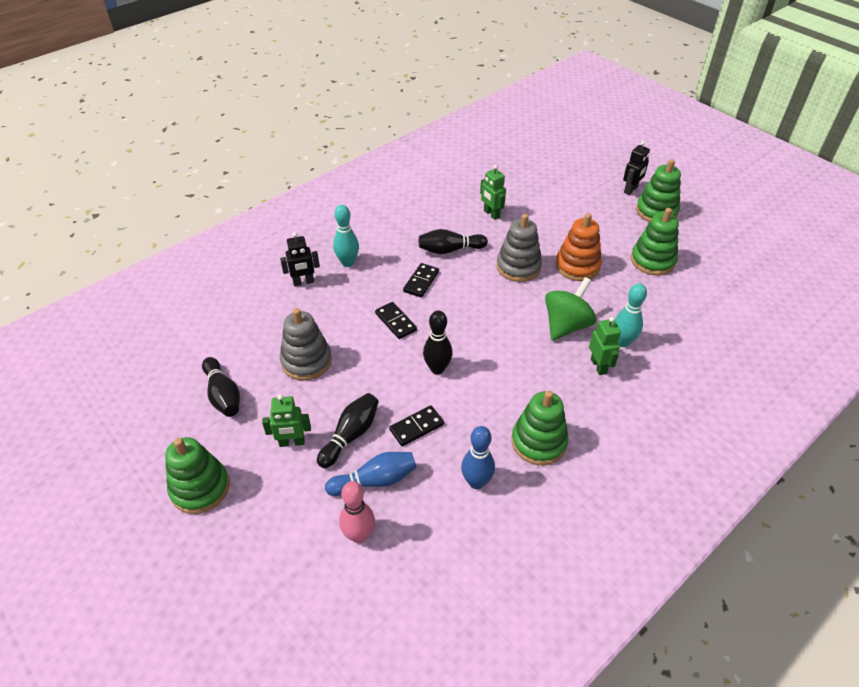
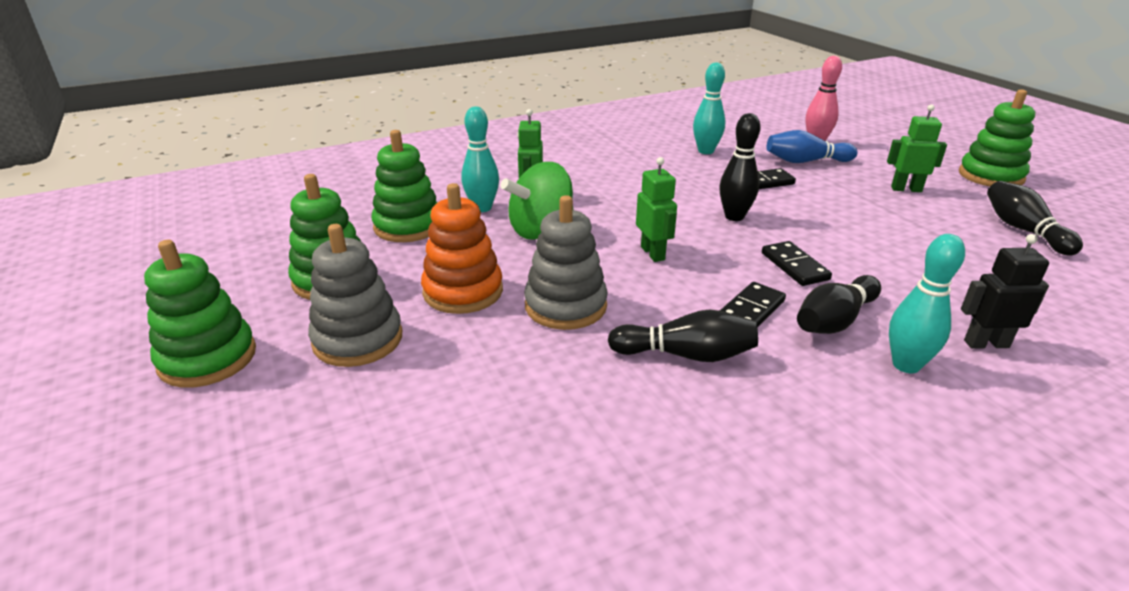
camera: 165 degrees left, 15 degrees down
grey stacking toy [280,308,332,380] -> grey stacking toy moved to [308,224,402,367]
black bowling pin [317,393,379,468] -> black bowling pin moved to [797,275,881,334]
blue bowling pin [461,426,495,489] -> turquoise bowling pin [693,62,725,154]
green robot [480,165,506,220] -> green robot moved to [636,157,677,262]
green stacking toy [512,390,569,465] -> green stacking toy moved to [371,130,437,242]
black robot [623,141,650,195] -> none

